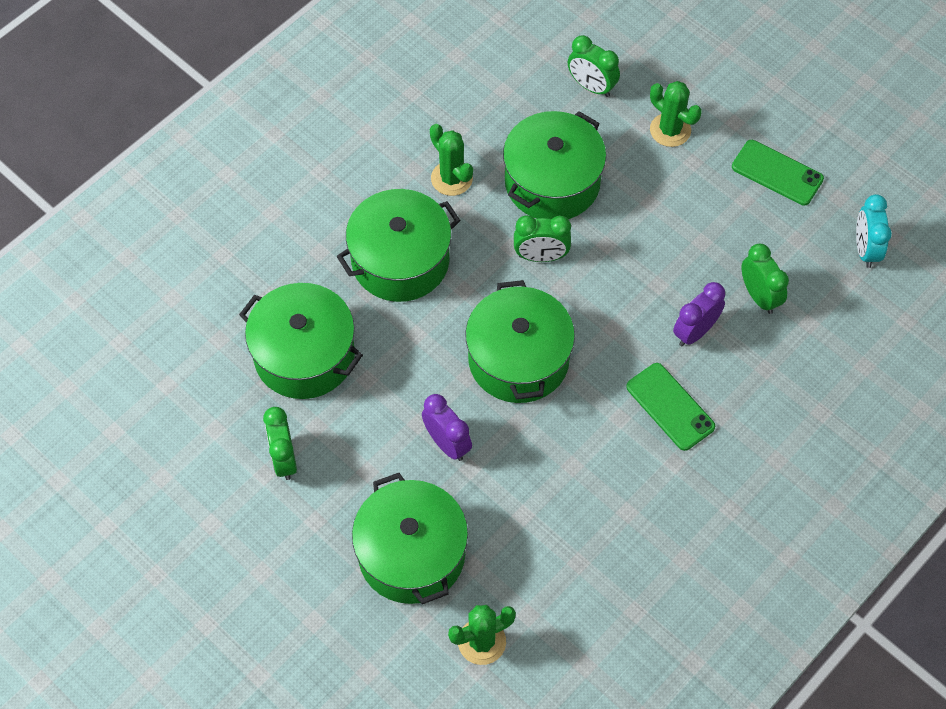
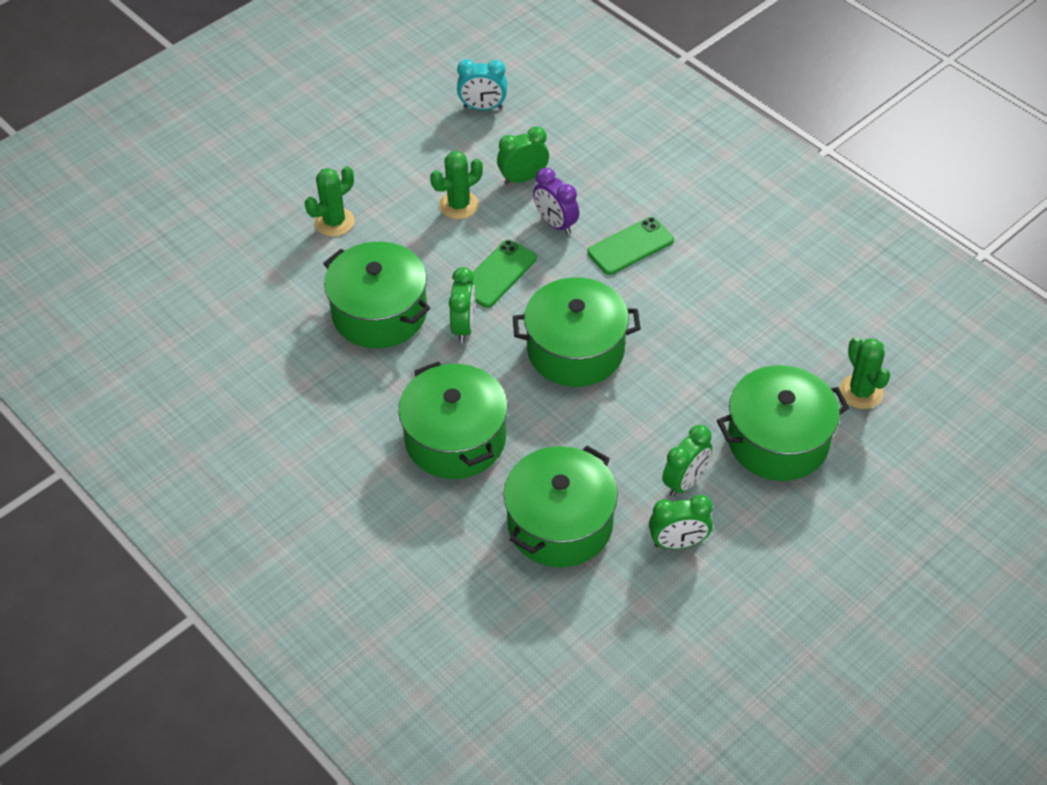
camera: 85 degrees left, 10 degrees down
purple clock [422,394,472,461] -> none
green cactus [430,124,473,196] -> green cactus moved to [430,151,483,219]
green clock [568,35,620,97] -> green clock moved to [662,425,712,497]
green phone [732,140,824,205] -> green phone moved to [472,240,537,308]

